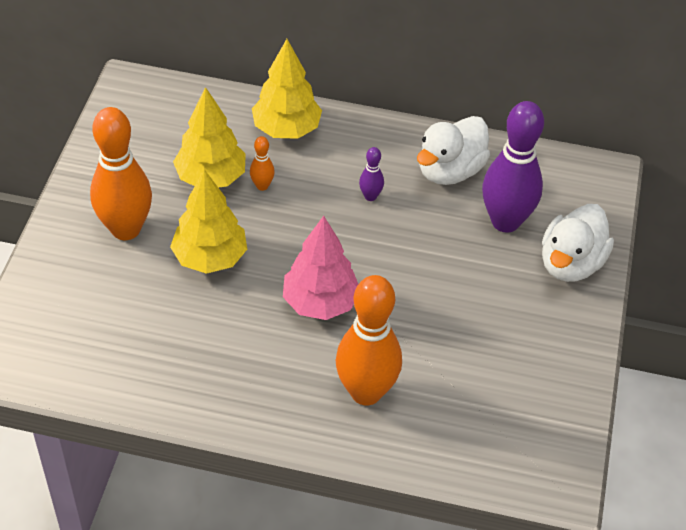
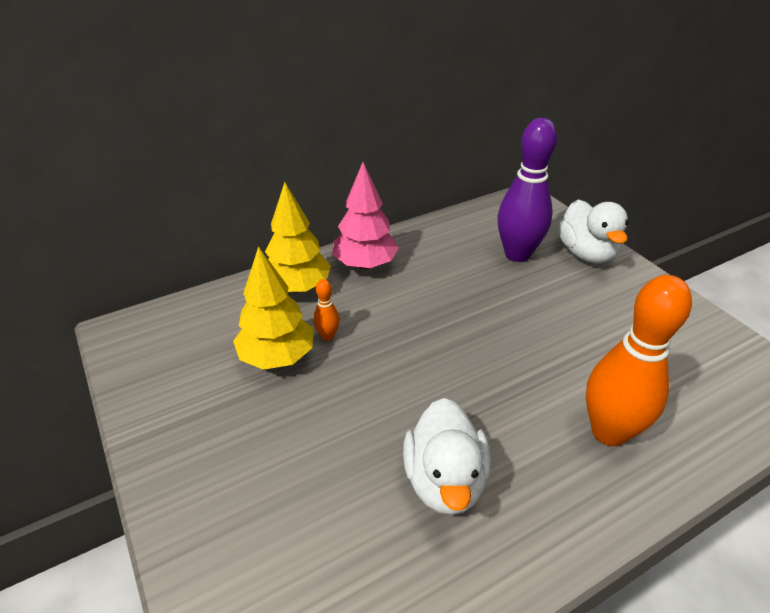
camera: 40 degrees left, 10 degrees down
orange bowling pin [90,107,152,240] -> none
yellow tree [170,169,247,274] -> none
pink tree [283,216,358,320] -> pink tree moved to [332,162,399,269]
purple bowling pin [359,147,384,201] -> none
white duck [417,116,490,185] -> white duck moved to [403,398,491,515]

